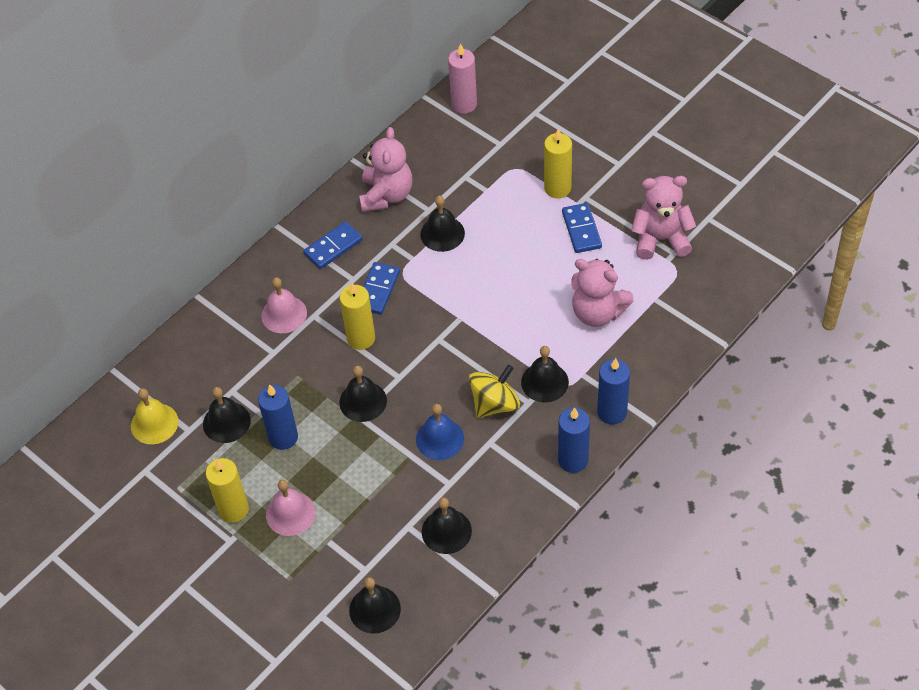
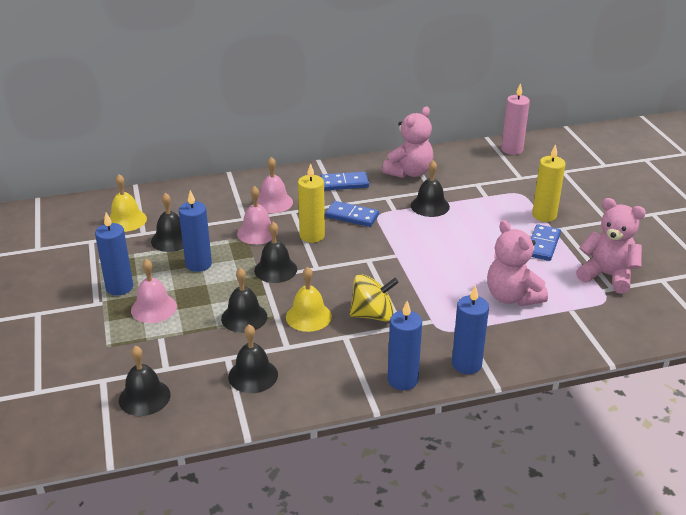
camera: 30 degrees right, 20 degrees down
yellow candle [206,458,249,523] -> blue candle [95,213,133,295]
blue domino [363,262,400,315] -> blue domino turned 60 degrees clockwise [325,201,379,227]
blue bell [416,404,464,460] -> yellow bell [286,267,332,332]
black bell [521,346,569,402] -> black bell moved to [221,268,267,333]
none -> pink bell [237,186,278,245]

